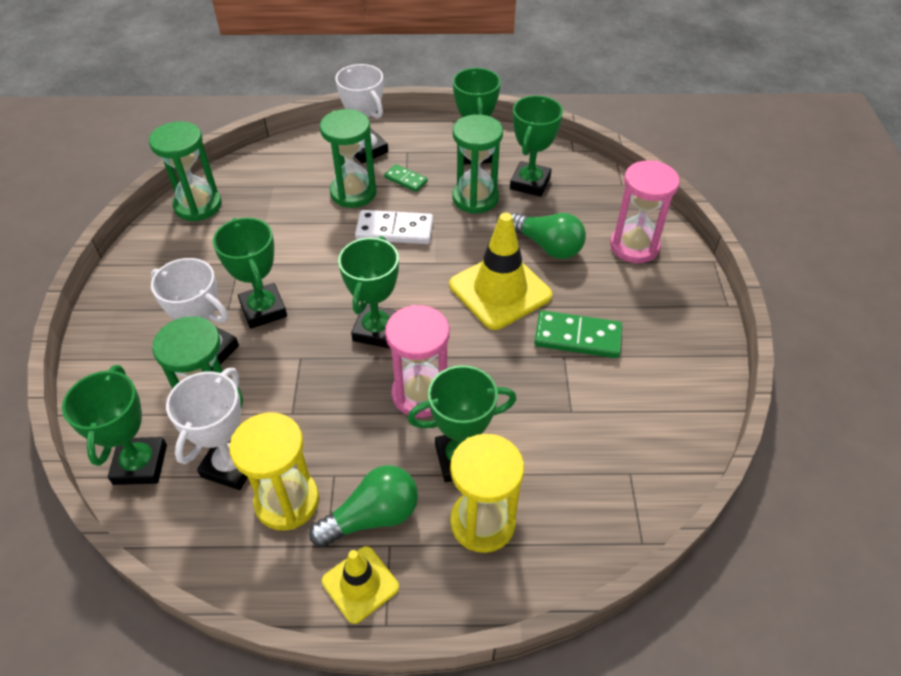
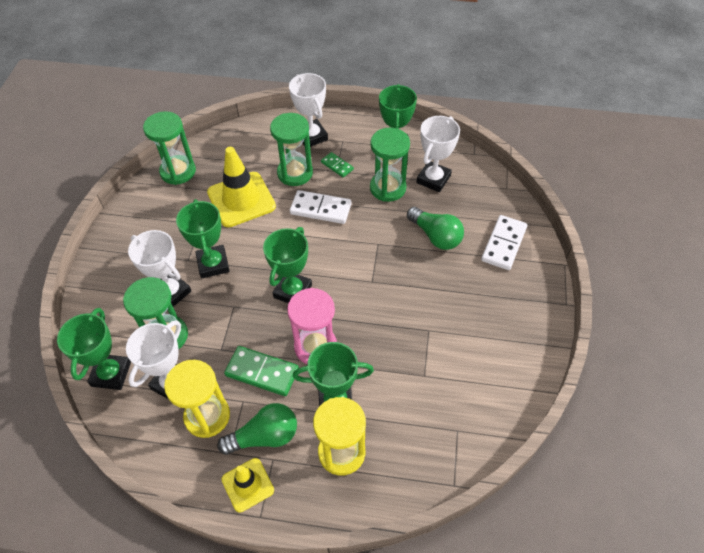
camera: 10 degrees right, 5 degrees up
yellow traffic cone [450,213,552,330] -> yellow traffic cone moved to [207,147,276,227]
green trophy [510,96,563,197] -> white trophy [416,116,460,192]
green domino [534,310,622,358] -> green domino moved to [224,346,299,396]
pink hourglass [610,160,680,263] -> white domino [481,215,527,270]

